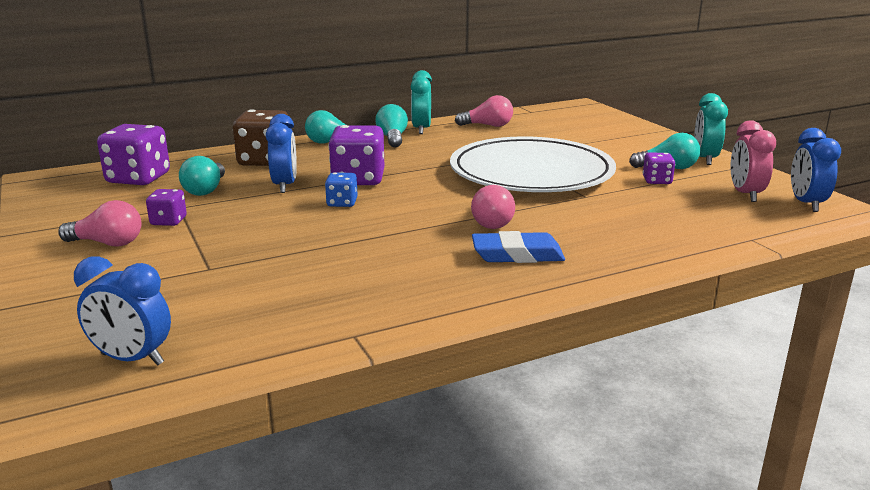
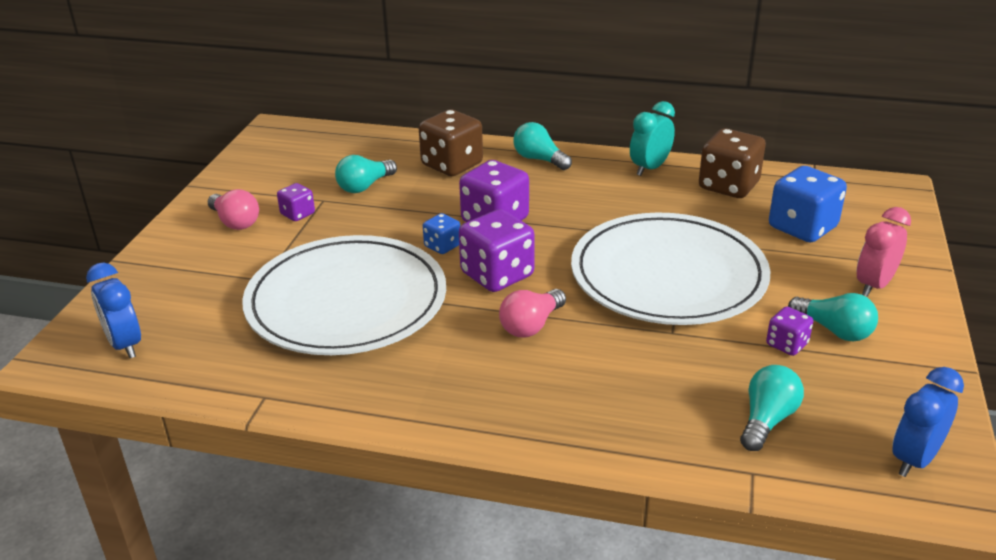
camera: 40 degrees right, 10 degrees up
purple dice [97,124,170,185] -> purple dice moved to [459,209,535,292]
blue clock [266,114,297,193] -> none
turquoise light bulb [375,104,408,147] -> turquoise light bulb moved to [740,365,804,451]
pink light bulb [455,95,513,127] -> brown dice [699,128,766,198]
blue eraser [472,231,565,263] -> none
turquoise clock [694,93,728,165] -> none
pink clock [730,120,776,202] -> pink clock moved to [857,207,911,297]
none -> white plate [242,235,446,355]
none -> blue dice [769,166,847,243]

